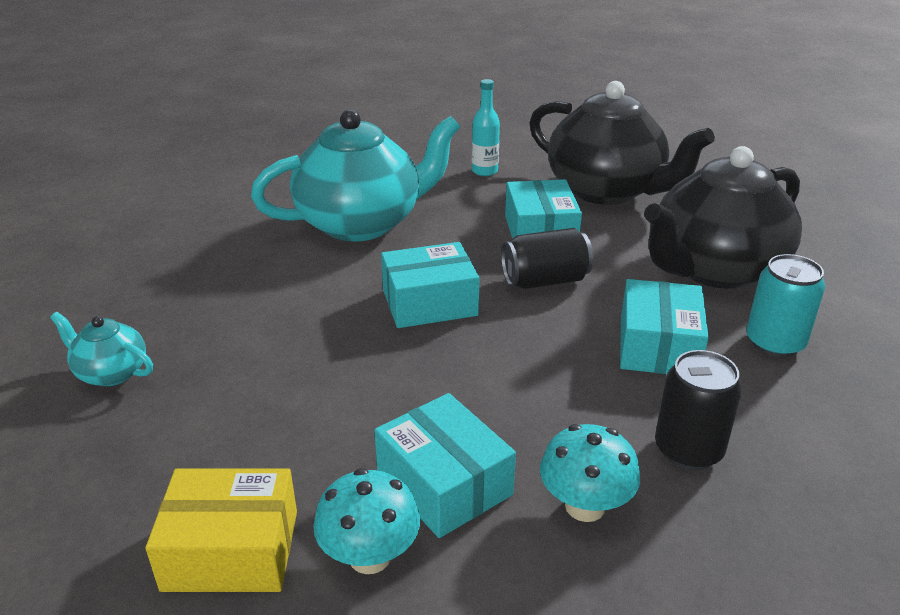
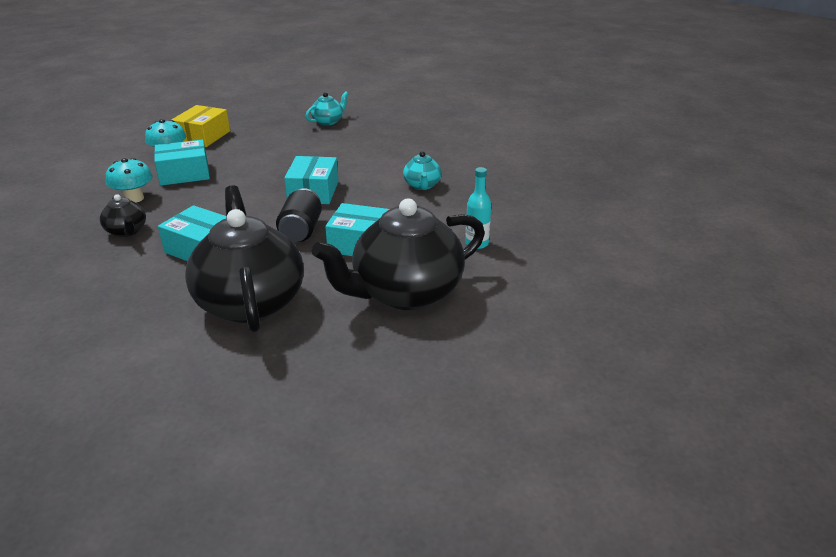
camera: 110 degrees right, 0 degrees up
turquoise teapot [251,109,460,242] -> turquoise teapot [403,151,442,190], size x0.45
black can [655,350,742,470] -> black teapot [100,194,146,237]
turquoise can [746,254,825,358] -> none

